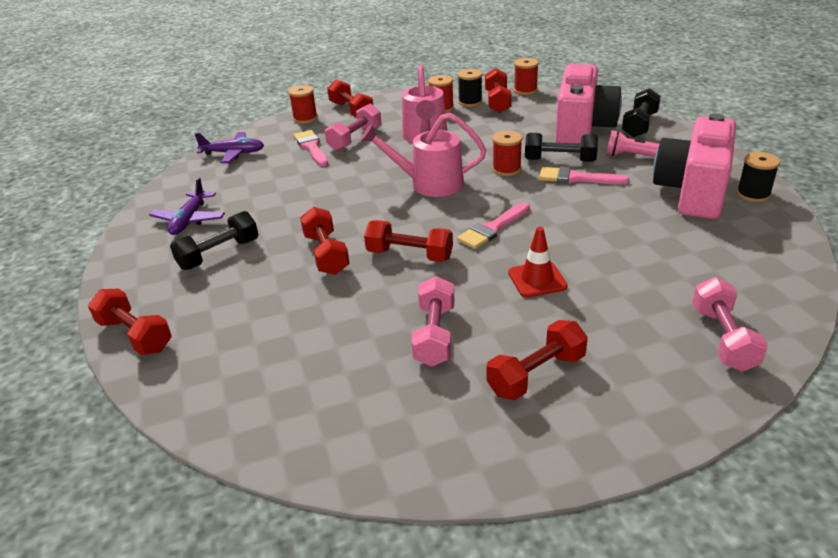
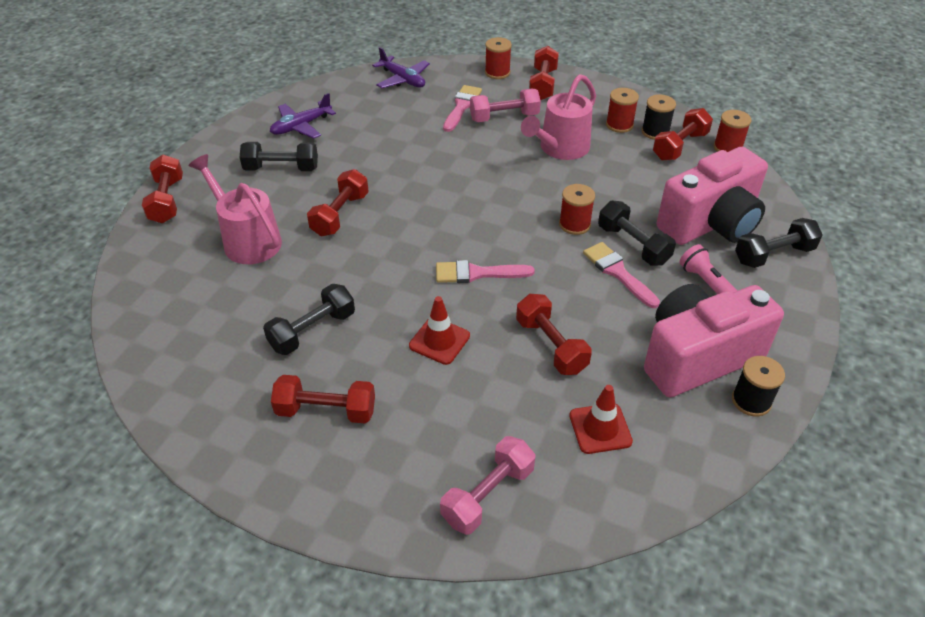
camera: 40 degrees right, 10 degrees up
pink watering can [360,113,486,197] -> pink watering can moved to [189,154,282,264]
red dumbbell [364,220,453,262] -> red dumbbell moved to [516,294,592,375]
pink dumbbell [411,276,454,367] -> black dumbbell [263,284,355,355]
none -> red traffic cone [569,385,633,454]

